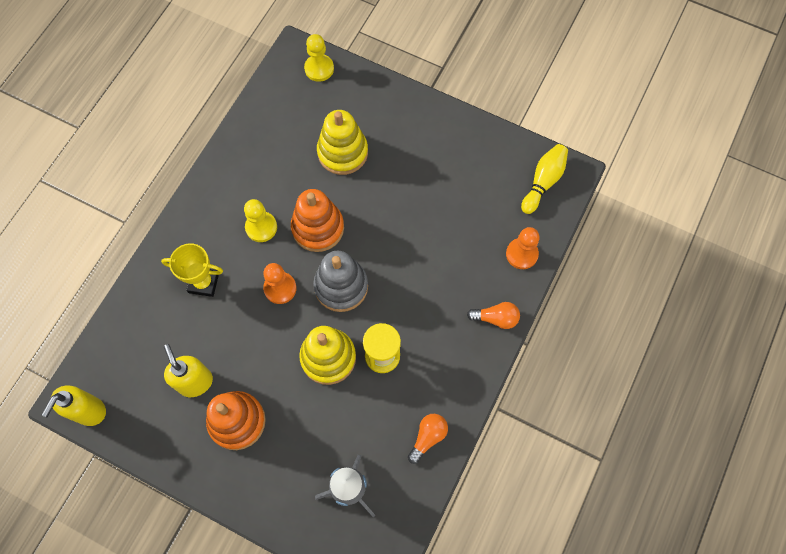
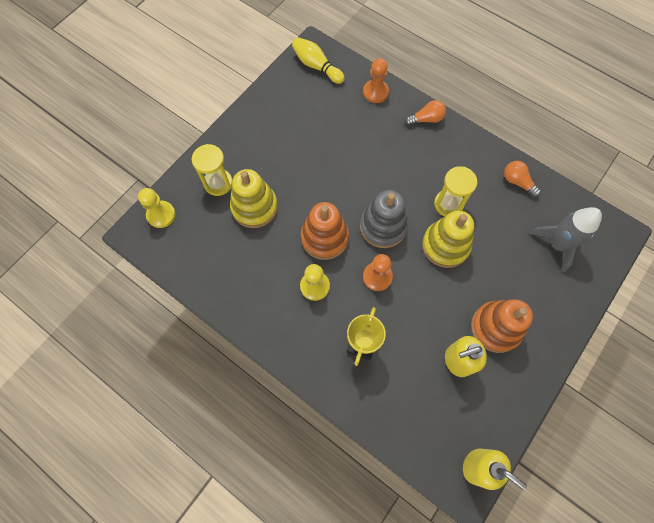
camera: 80 degrees left, 0 degrees up
orange light bulb [467,302,520,329] -> orange light bulb turned 60 degrees clockwise [405,100,446,126]
none -> yellow hourglass [192,144,233,196]

